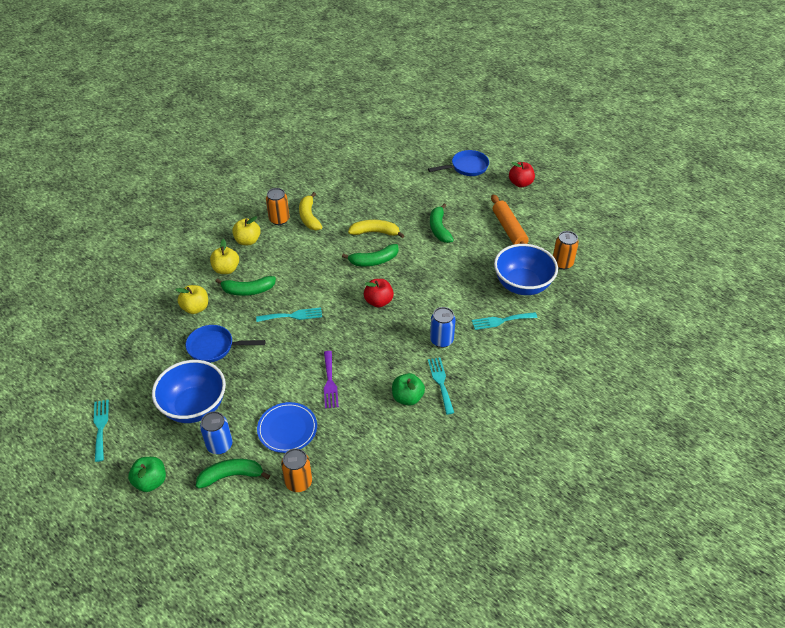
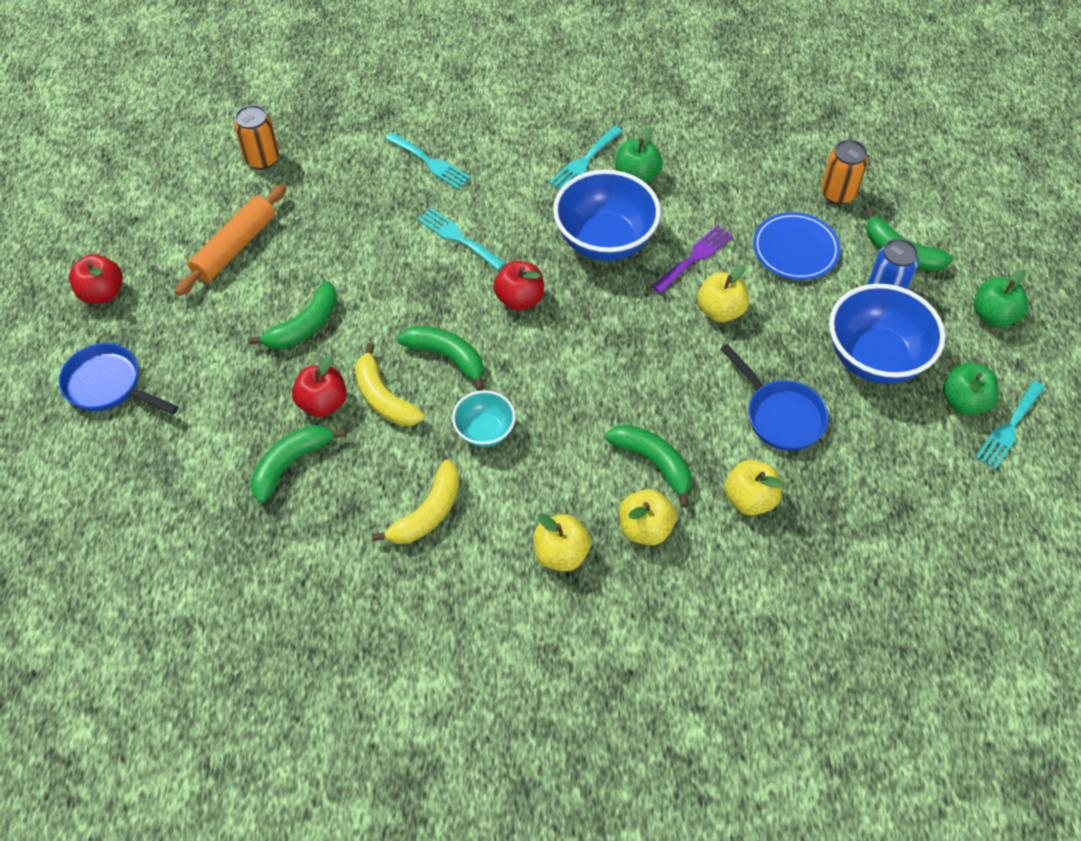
camera: 130 degrees left, 10 degrees up
turquoise fork [256,307,322,322] -> turquoise fork moved to [418,208,506,270]
orange can [266,188,290,225] -> none
blue can [430,307,456,348] -> none
blue bowl [494,244,558,295] -> blue bowl moved to [553,170,661,261]
none -> green banana [251,425,346,503]
none -> red apple [292,355,347,417]
none -> turquoise bowl [452,390,516,447]
none -> yellow apple [697,265,749,322]
none -> green apple [943,363,999,415]

